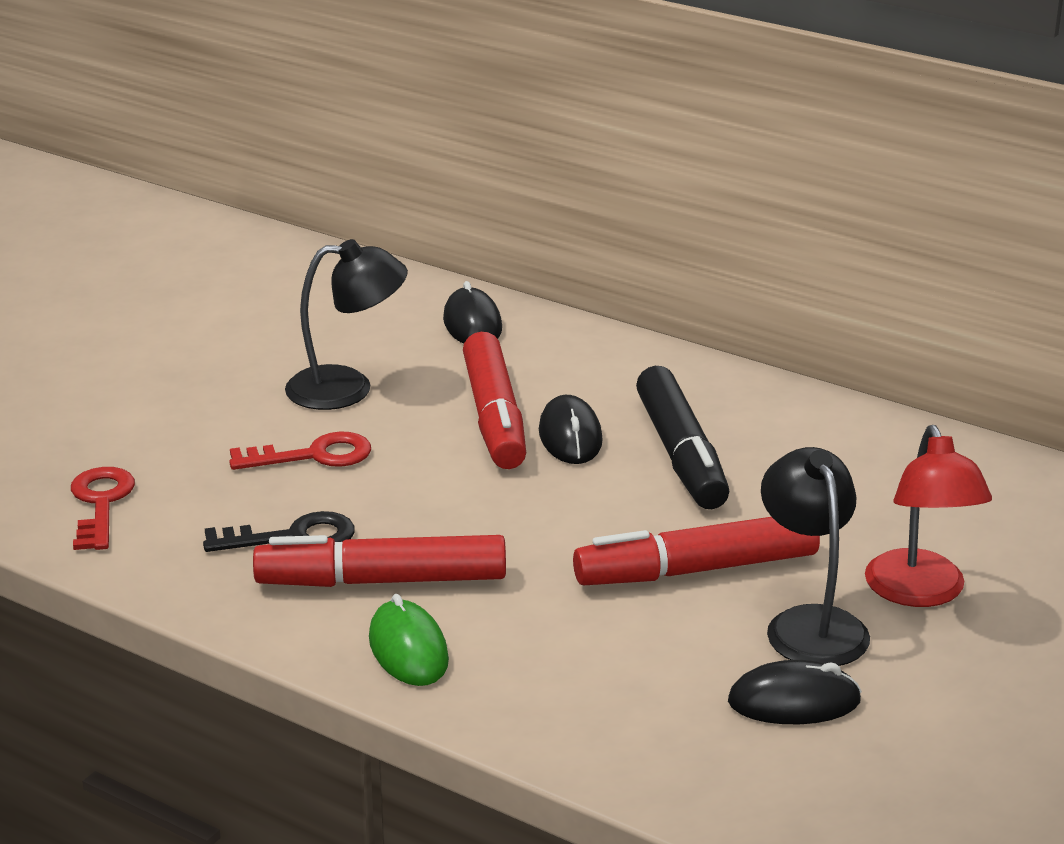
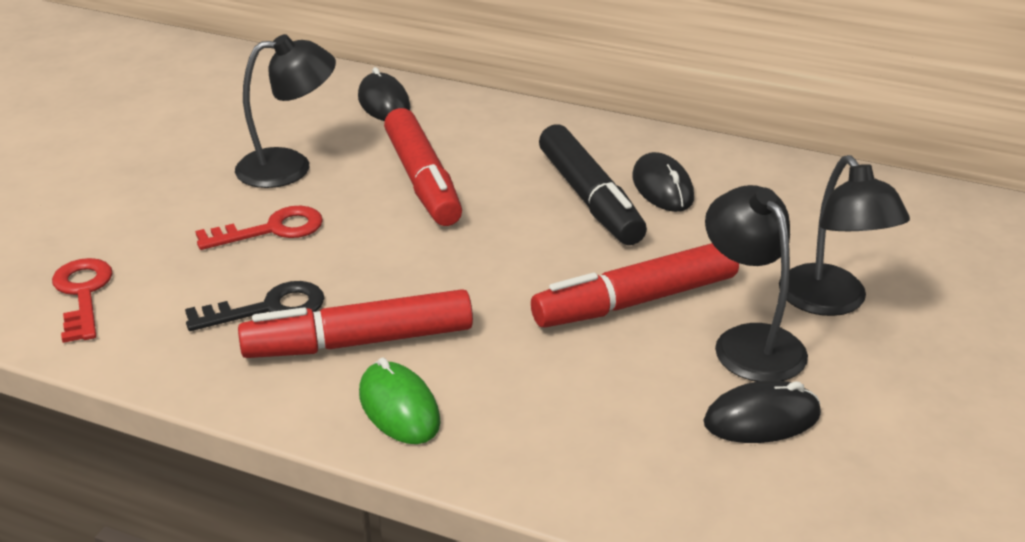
camera: 10 degrees left, 5 degrees up
black mouse [539,395,603,464] -> black mouse moved to [632,152,694,212]
red lamp [865,425,992,607] -> black lamp [779,155,910,316]

